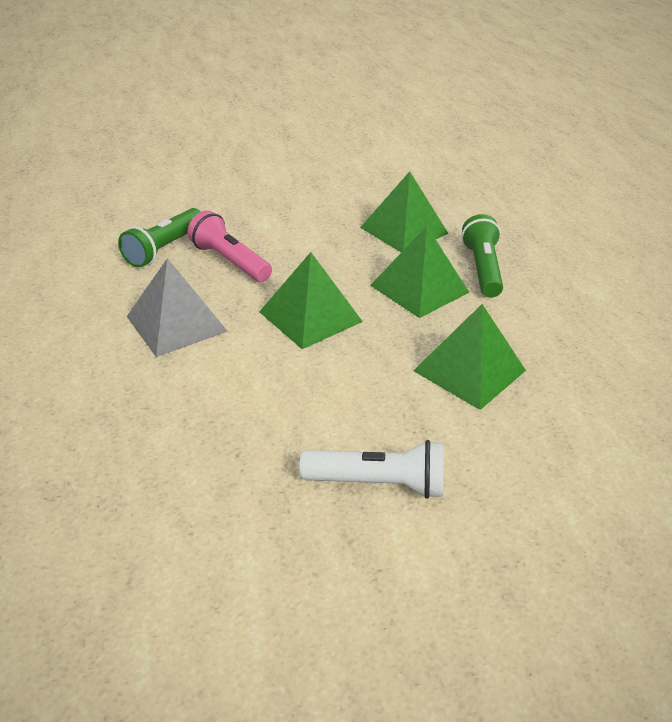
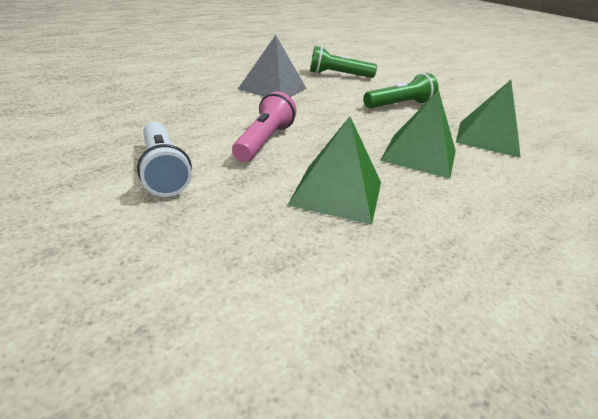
camera: 60 degrees right, 5 degrees down
pink flashlight [188,211,272,282] -> pink flashlight moved to [232,91,297,162]
green pyramid [259,252,363,349] -> none
green flashlight [461,214,503,298] -> green flashlight moved to [363,73,438,108]

